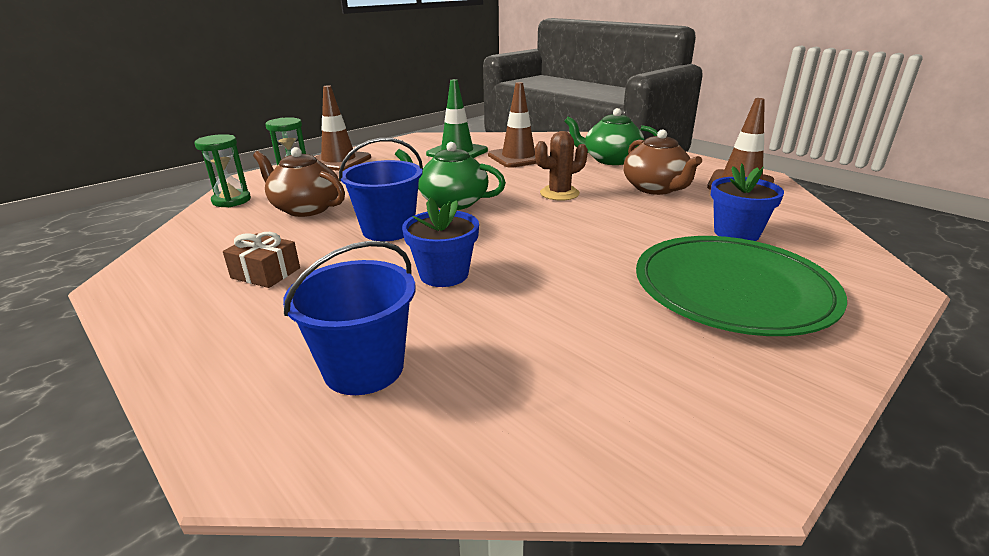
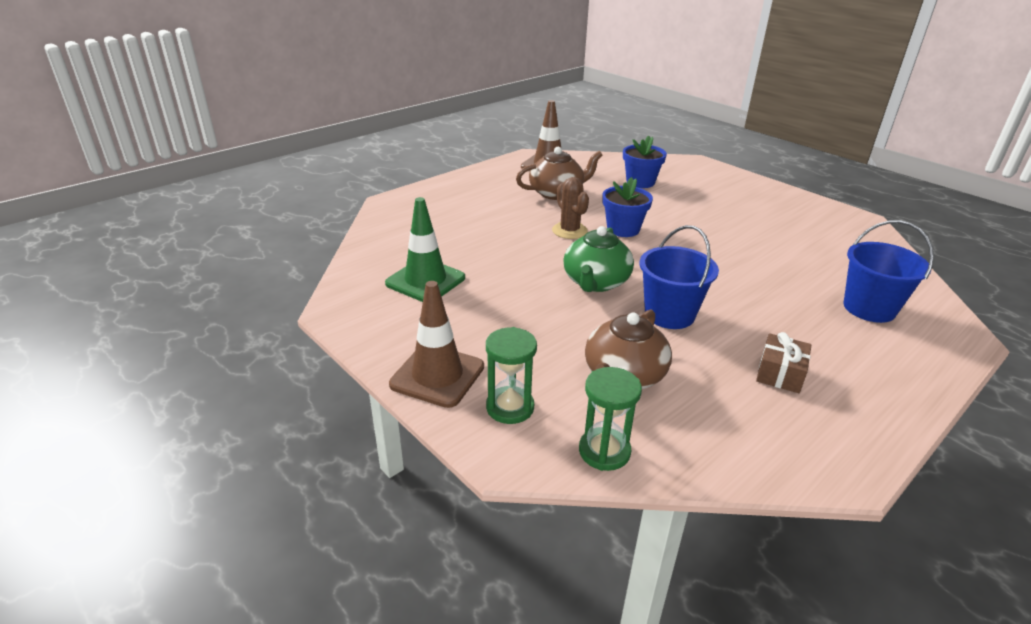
camera: 90 degrees left, 5 degrees up
blue flower pot [402,197,479,287] -> blue flower pot moved to [602,177,653,237]
brown traffic cone [488,82,549,168] -> none
green teapot [564,108,658,165] -> none
green plate [636,236,847,336] -> none

